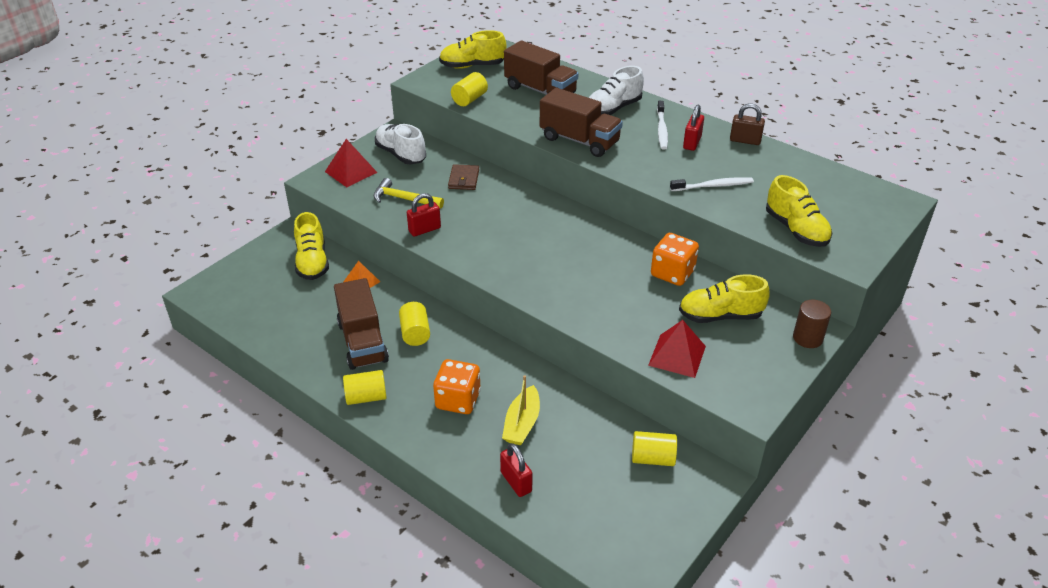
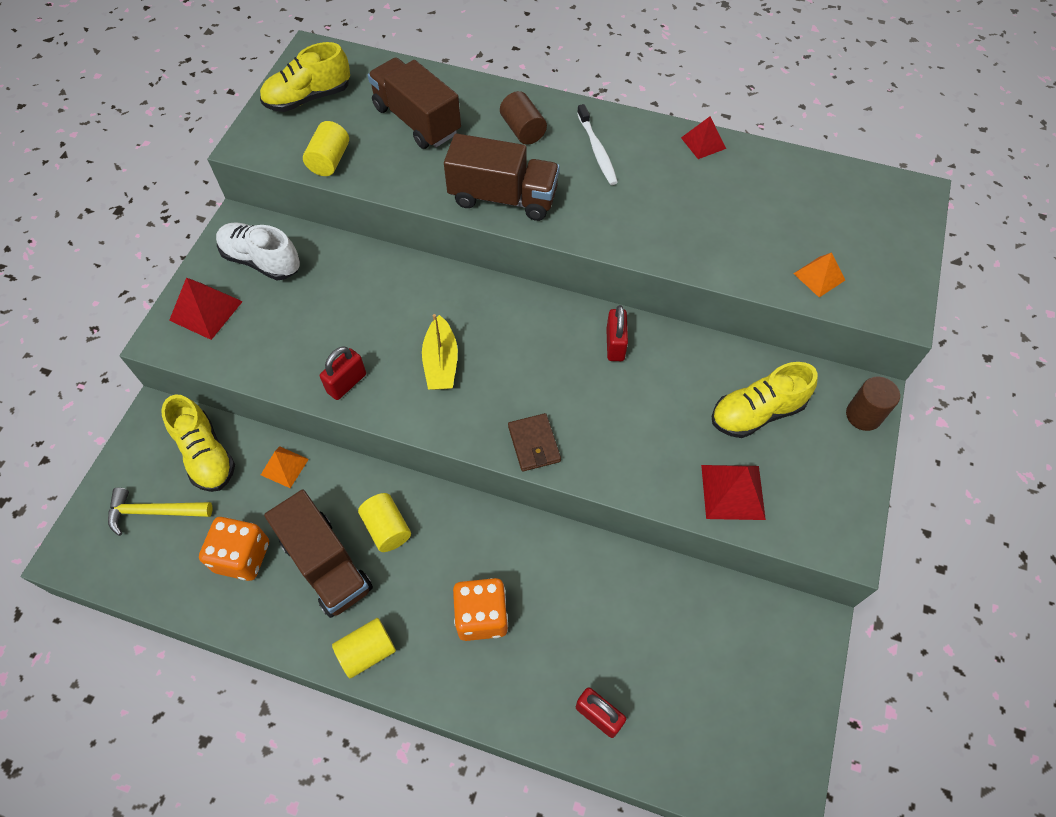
camera: 20 degrees left, 20 degrees up
yellow hammer [374,178,444,208] -> yellow hammer moved to [108,488,213,536]
brown wallet [448,164,479,190] -> brown wallet moved to [508,413,561,471]
yellow boat [502,375,540,445] -> yellow boat moved to [422,314,458,390]
brown truck [504,40,578,95] -> brown truck turned 150 degrees counterclockwise [368,57,461,149]
white shoe [589,66,644,115] -> brown cylinder [500,91,547,145]
yellow cylinder [632,431,677,466] -> none
orange dice [651,233,699,286] -> orange dice moved to [199,517,269,581]
white toothbrush [670,177,754,191] -> none
red padlock [683,104,704,151] -> red padlock moved to [606,305,628,361]
brown padlock [730,103,765,145] -> red pyramid [681,116,726,159]
yellow shoe [766,175,832,247] -> orange pyramid [793,252,845,298]

